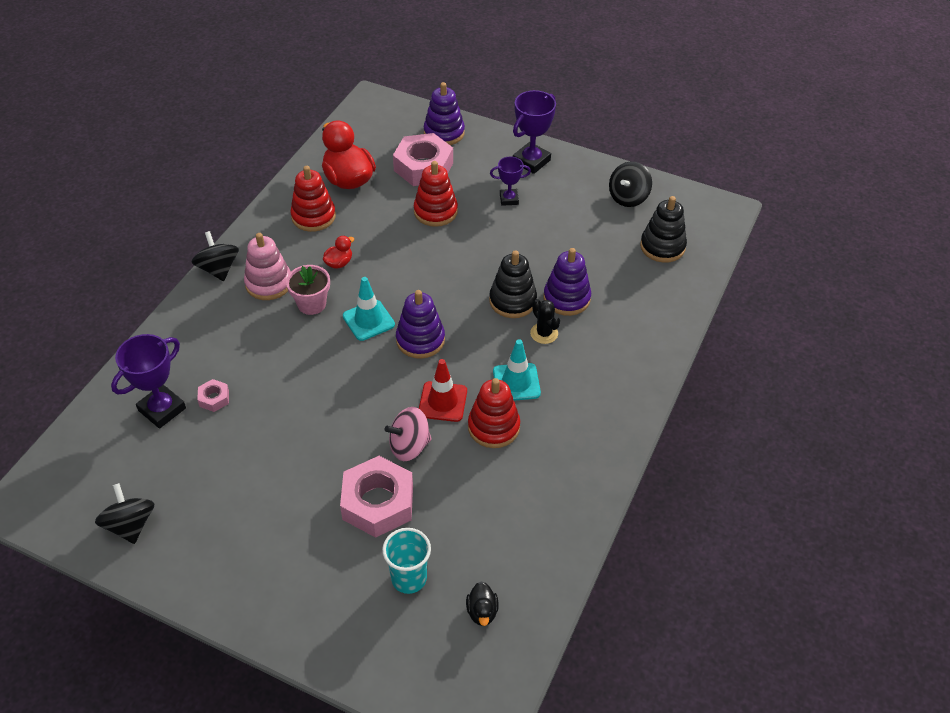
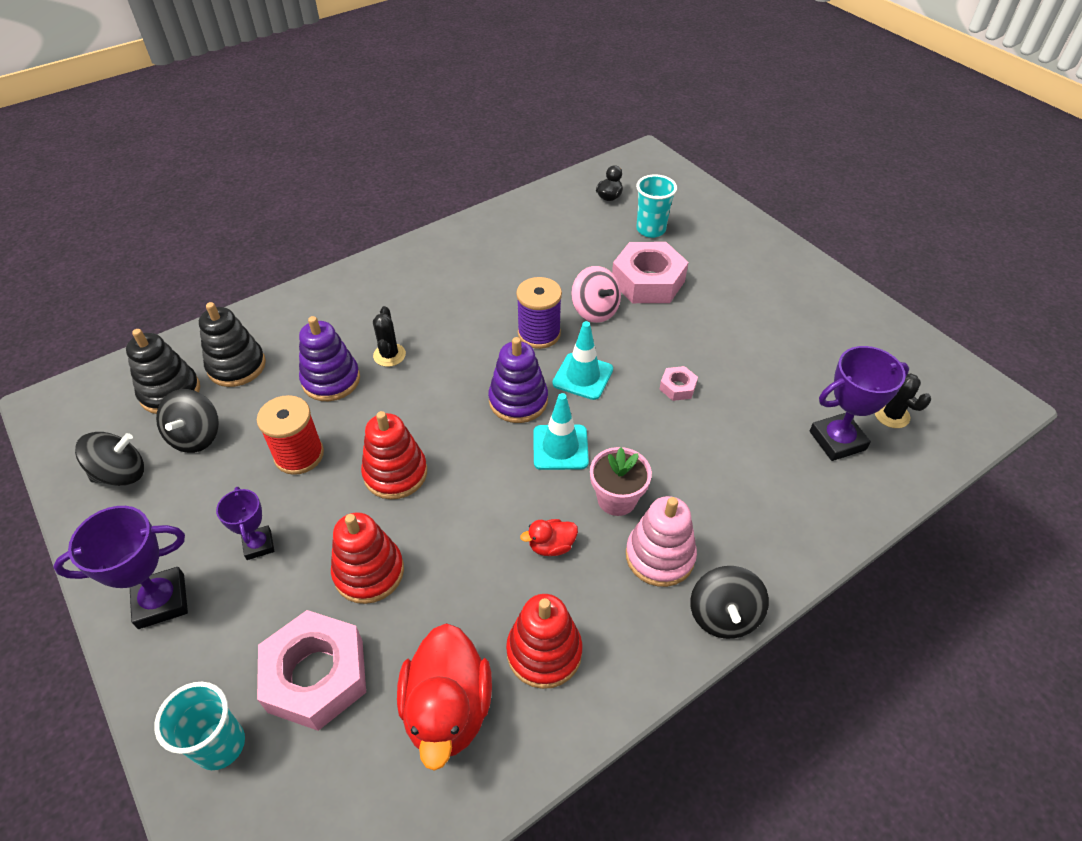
camera: 150 degrees left, 0 degrees up
black spinning top [95,483,154,544] -> black spinning top moved to [156,389,219,453]
pink nut [197,379,229,412] -> pink nut moved to [659,366,698,401]
pink spinning top [385,407,432,461] -> pink spinning top turned 45 degrees clockwise [571,266,621,323]
red traffic cone [419,359,467,422] -> purple spool [516,277,562,349]
purple stacking toy [424,82,465,145] -> turquoise cup [154,682,245,770]
red stacking toy [468,378,520,448] -> red stacking toy moved to [361,411,427,499]
black stacking toy [489,250,537,318] -> black stacking toy moved to [199,302,266,387]
purple trophy [490,157,531,206] -> purple trophy turned 45 degrees clockwise [216,487,274,560]
turquoise traffic cone [493,339,541,401] -> turquoise traffic cone moved to [552,321,613,400]
none -> red spool [257,395,324,475]
none -> black cactus [875,373,931,428]

